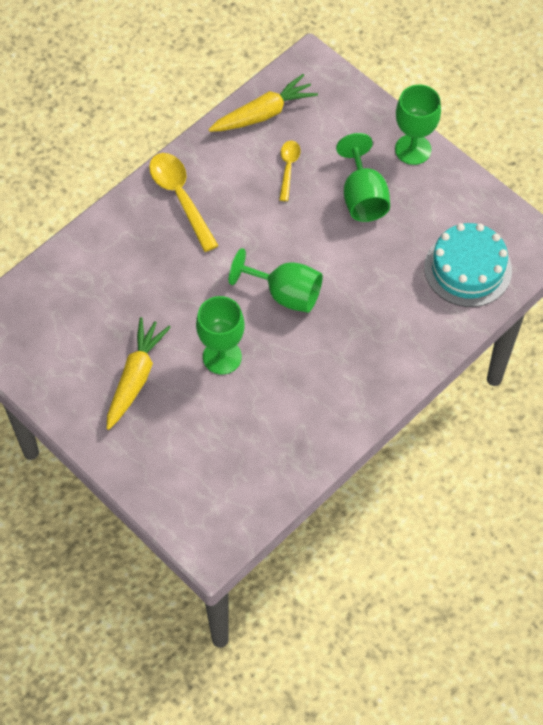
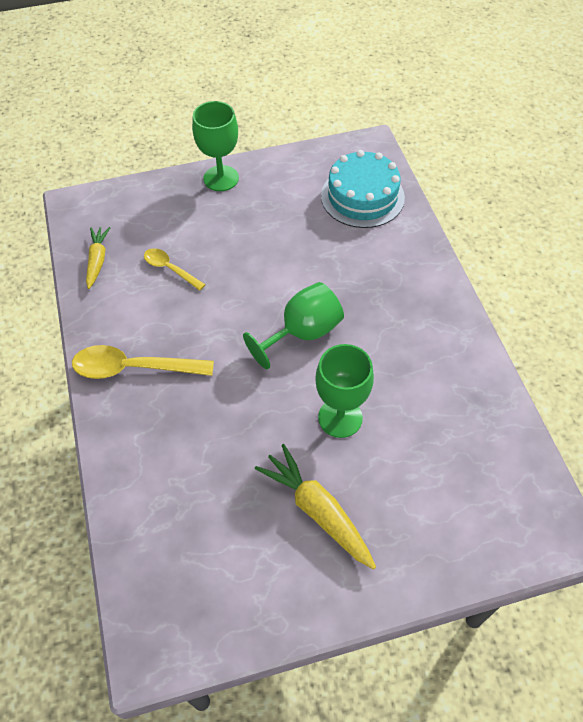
camera: 60 degrees left, 5 degrees down
yellow carrot [208,74,318,132] -> yellow carrot [86,227,110,289], size x0.63
green goblet [336,133,390,222] -> none

